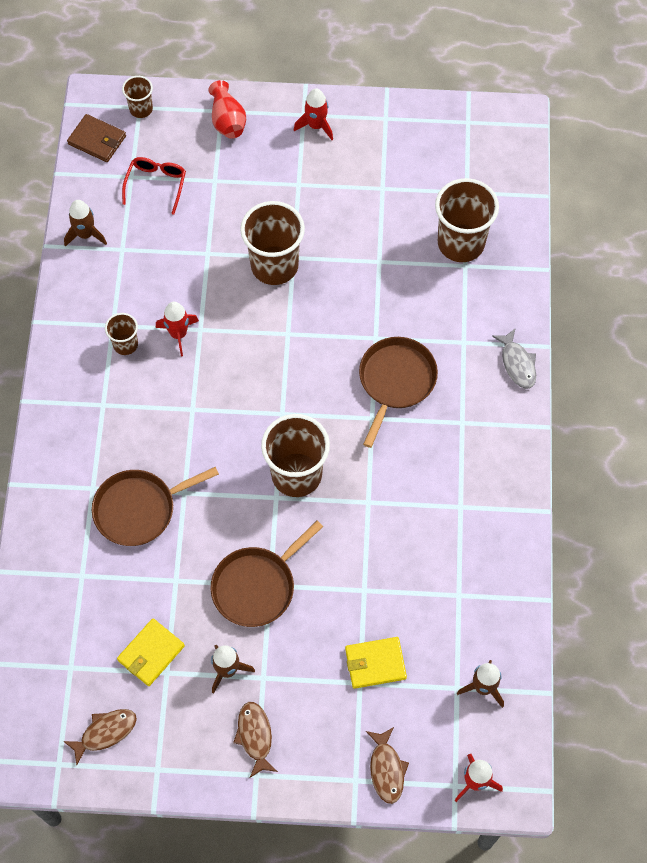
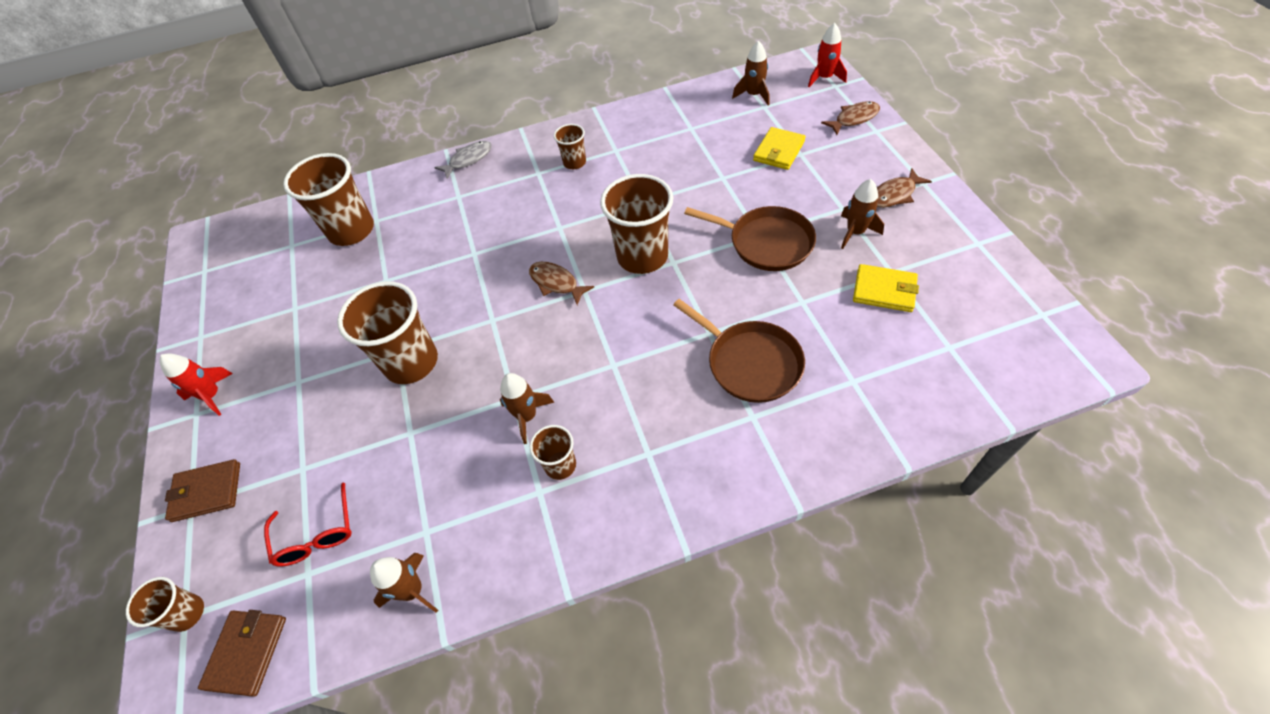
camera: 105 degrees left, 10 degrees down
brown fish [63,709,137,765] -> brown fish moved to [529,262,594,305]
red glasses [122,157,186,215] -> red glasses turned 105 degrees counterclockwise [264,482,352,566]
red rocket [156,302,199,356] -> brown rocket [500,373,554,444]
red vase [208,80,246,139] -> brown wallet [165,459,240,522]
yellow wallet [345,637,407,689] -> yellow wallet turned 60 degrees clockwise [753,127,806,170]
brown pan [359,337,438,448] -> none
none -> brown cup [554,124,586,169]

